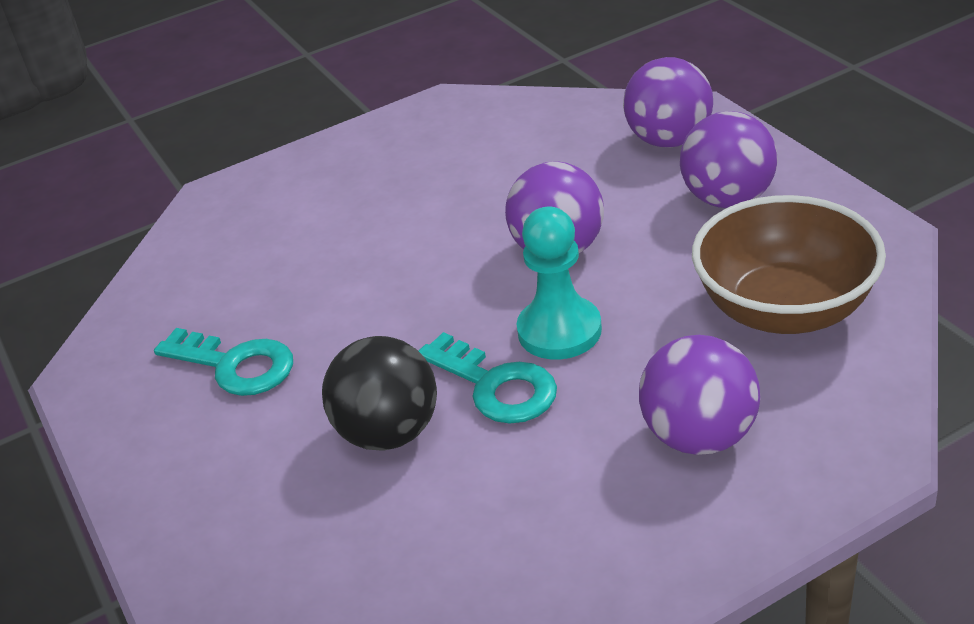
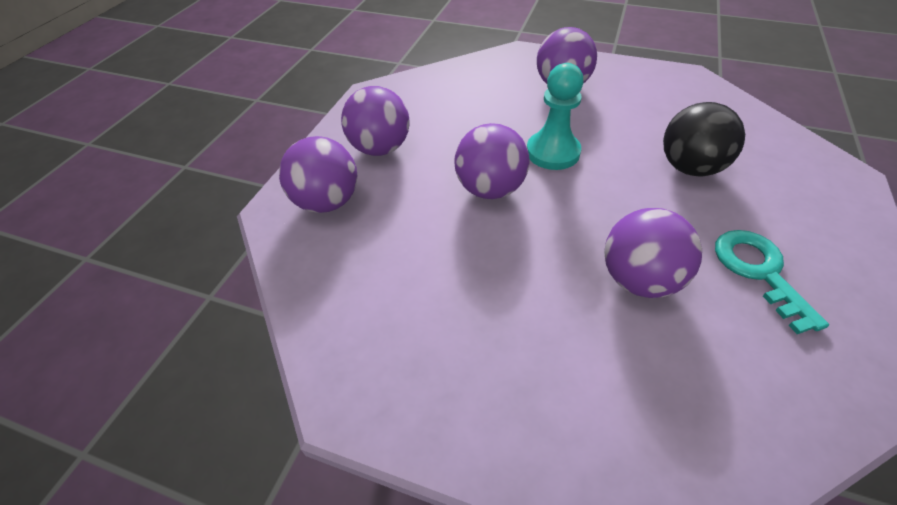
camera: 135 degrees left, 10 degrees up
turquoise key [418,332,557,424] -> none
brown bowl [692,195,886,334] -> none
none -> purple ball [604,208,702,298]

